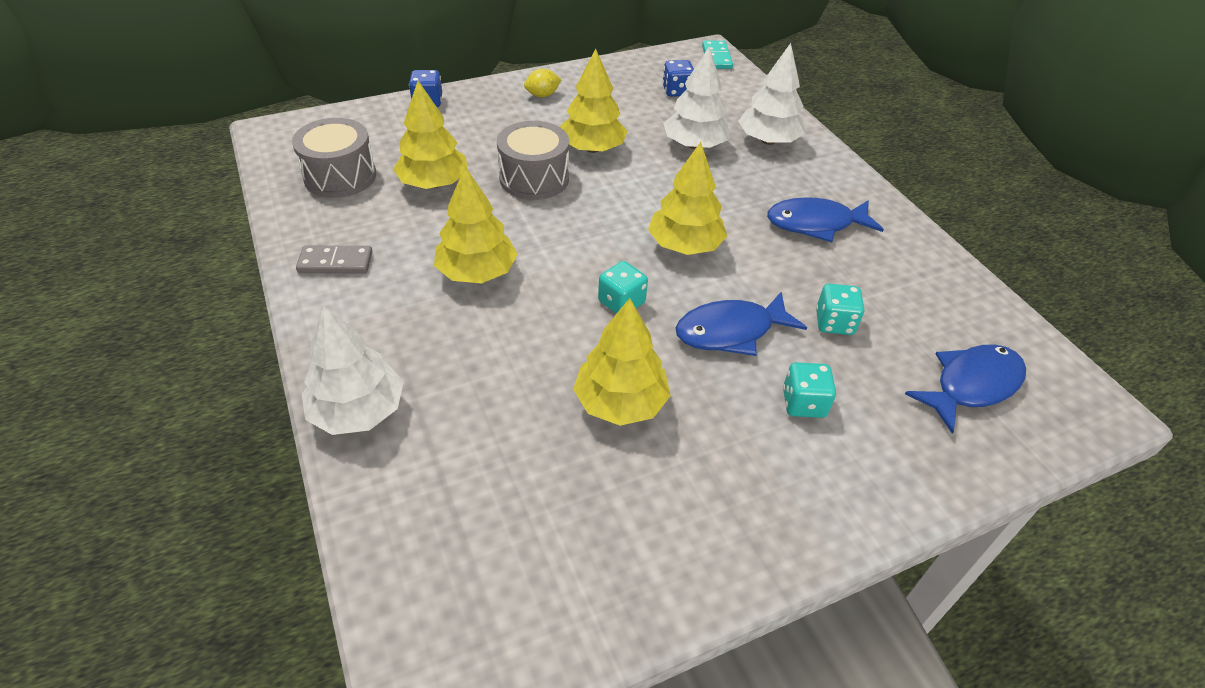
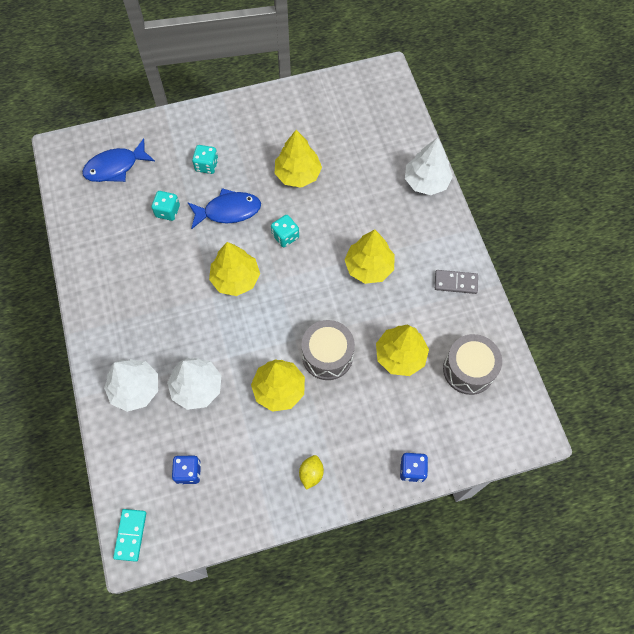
camera: 170 degrees left, 20 degrees up
yellow lemon [524,69,561,97] -> yellow lemon turned 60 degrees counterclockwise [299,455,324,490]
blue fish [767,197,884,242] -> none

